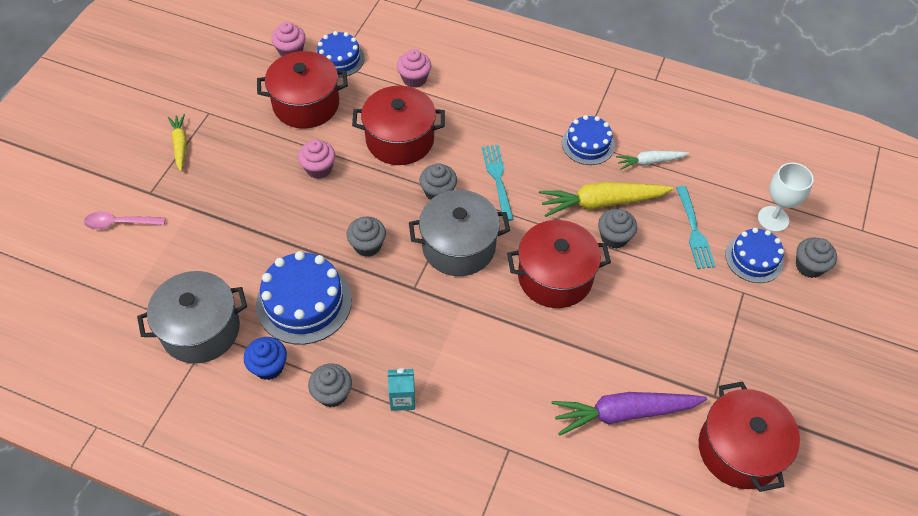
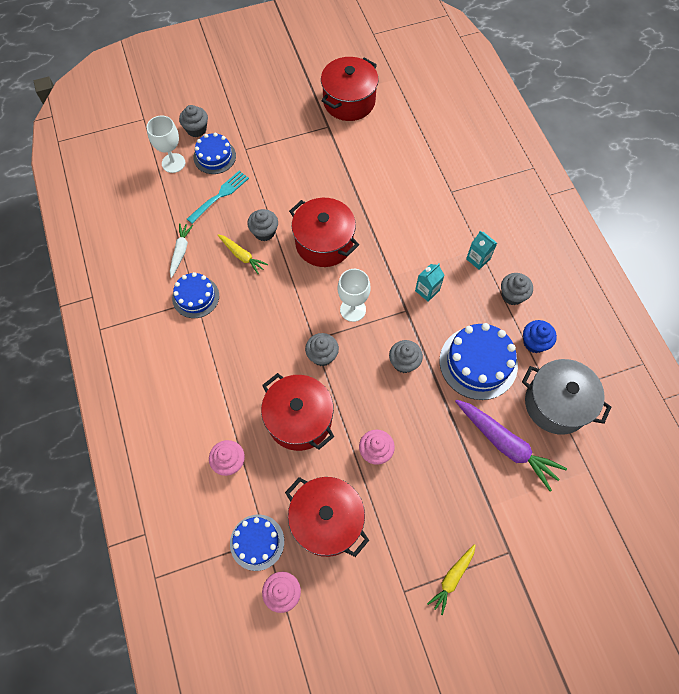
camera: 130 degrees left, 10 degrees up
pink spoon [84,211,166,229] -> none
grey pot [409,190,510,276] -> white goblet [338,269,371,322]
turquoise fork [482,145,514,221] -> none
yellow carrot [539,182,674,217] -> yellow carrot [218,234,268,274], size x0.56
purple carrot [552,392,707,436] -> purple carrot moved to [455,399,567,491]
white carrot [616,150,689,170] -> white carrot turned 120 degrees counterclockwise [170,223,193,278]
none -> turquoise carton [415,264,445,302]

